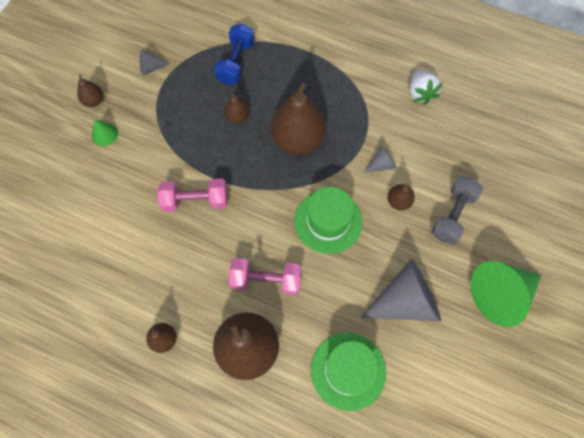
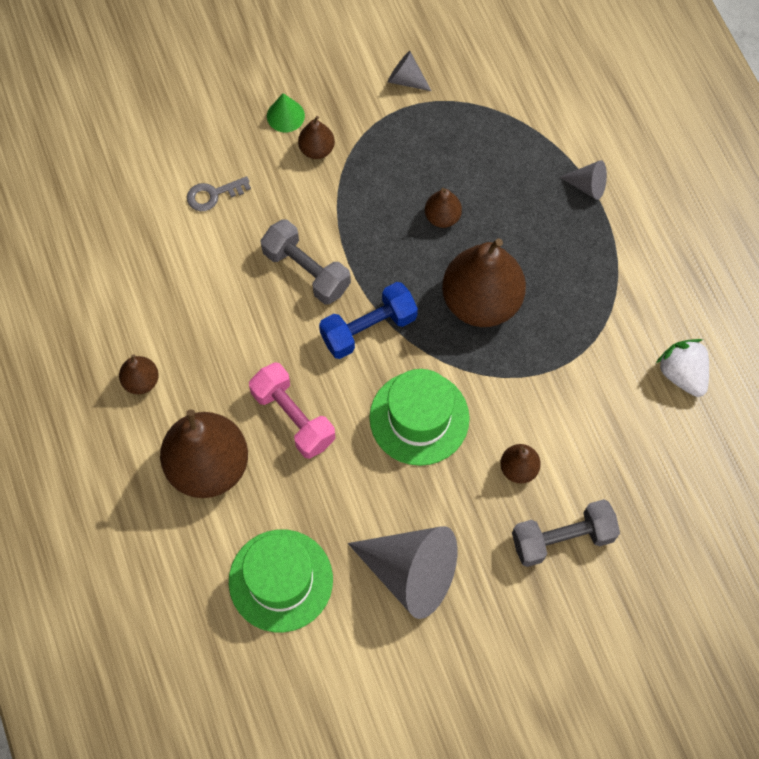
camera: 45 degrees right, 0 degrees up
brown pear [77,75,103,107] -> brown pear moved to [298,116,335,159]
pink dumbbell [157,179,228,212] -> grey dumbbell [260,219,351,305]
blue dumbbell [214,24,254,85] -> blue dumbbell moved to [319,282,418,359]
grey cone [364,145,397,173] -> grey cone moved to [560,160,607,200]
white strawberry [410,70,443,105] -> white strawberry turned 120 degrees clockwise [656,339,709,397]
green cone [471,261,541,327] -> none
none -> grey key [187,176,251,211]

